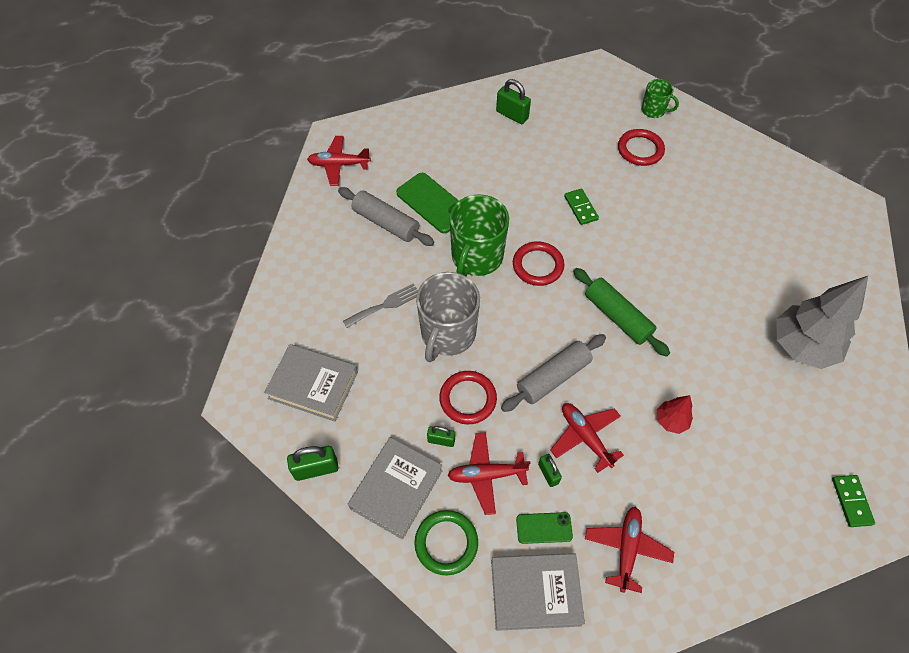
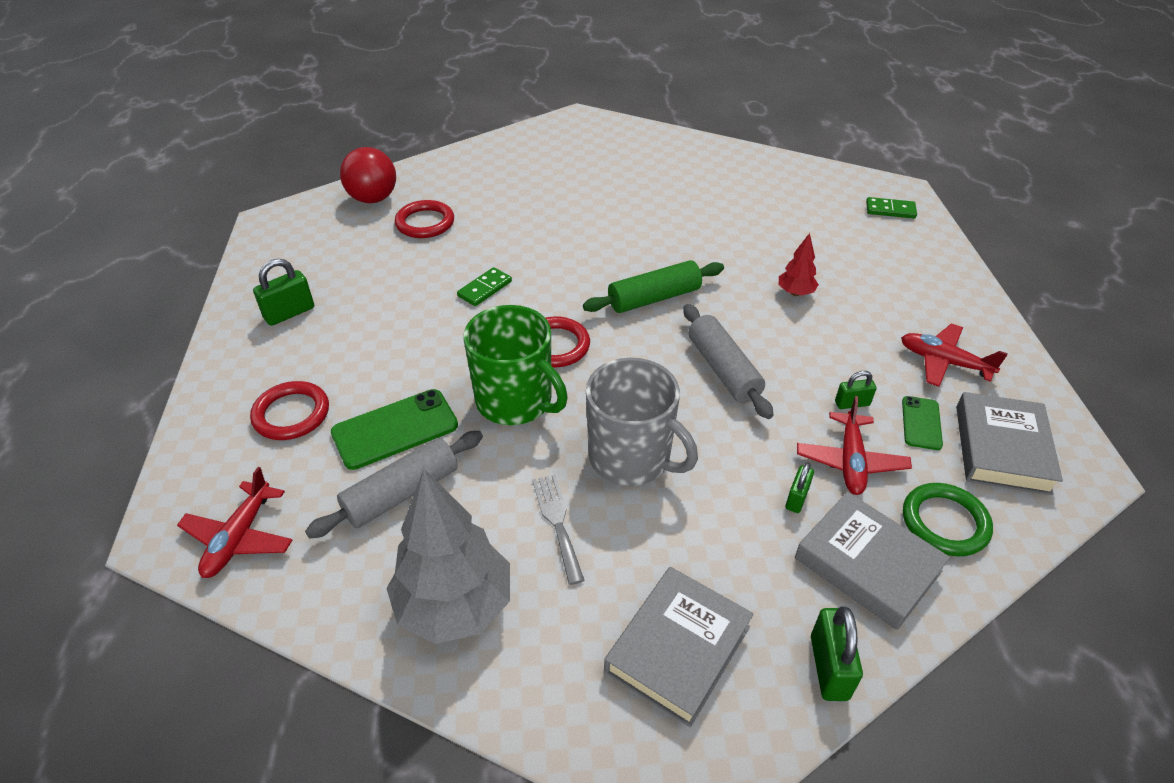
camera: 75 degrees left, 15 degrees down
red ring [439,371,497,424] -> red ring moved to [250,381,329,440]
red plane [550,403,624,473] -> none
green domino [564,189,599,225] -> green domino turned 45 degrees counterclockwise [457,267,512,306]
green mug [641,79,679,118] -> red ball [340,147,396,203]
grey tree [776,276,868,369] -> grey tree moved to [387,469,510,644]

